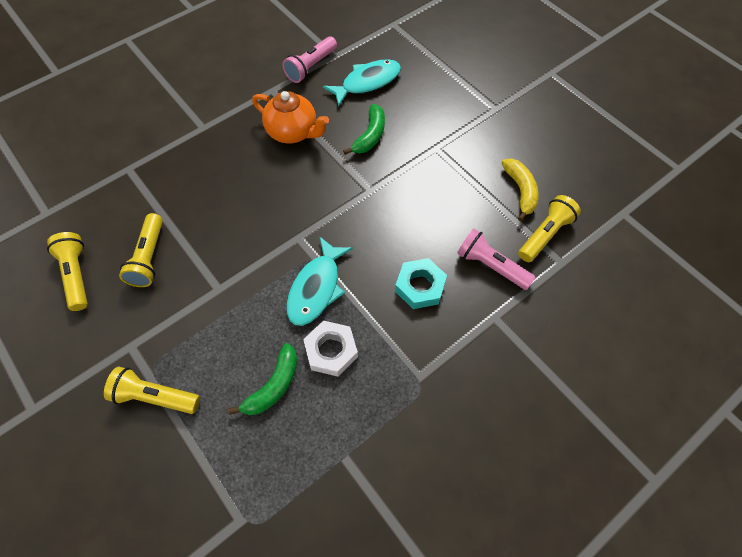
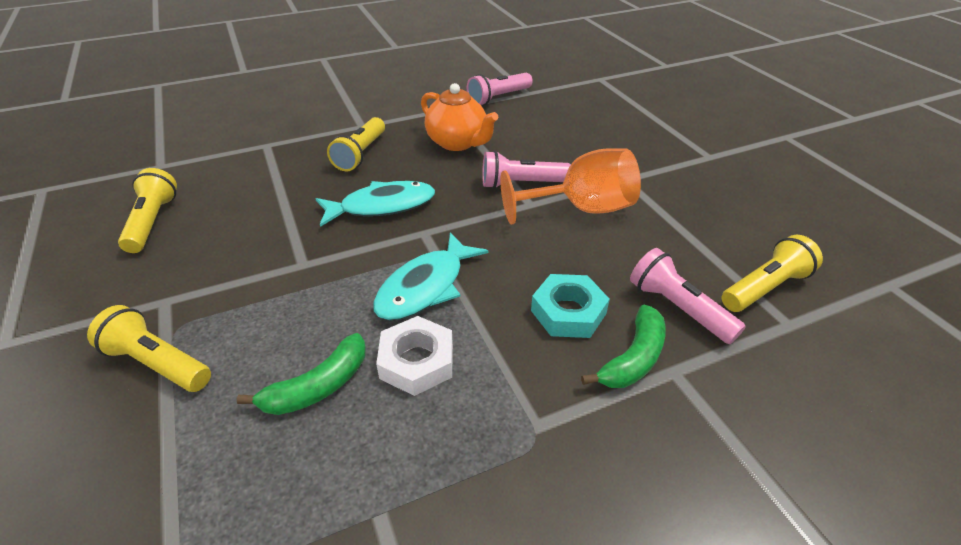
camera: 15 degrees right, 20 degrees down
yellow flashlight [119,213,163,287] -> yellow flashlight moved to [327,117,385,171]
turquoise fish [323,59,401,107] -> turquoise fish moved to [316,181,435,227]
green banana [343,104,385,155] -> green banana moved to [581,305,666,388]
yellow banana [502,158,539,221] -> none
none -> pink flashlight [482,151,571,189]
none -> orange goblet [500,148,641,225]

